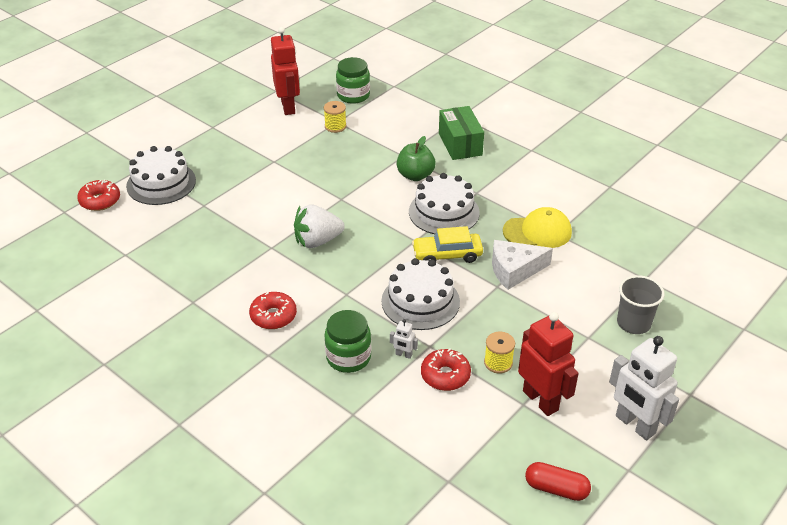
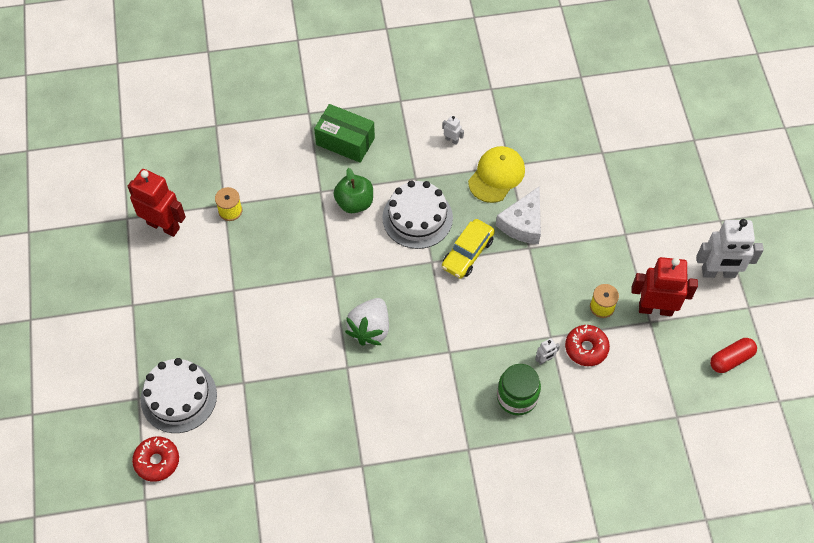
camera: 50 degrees left, 20 degrees up
red donut [249,292,297,329] -> none
green jar [336,57,370,104] -> none
white cake [381,258,460,330] -> none
grey cup [617,275,665,334] -> none
none -> white robot [442,116,464,145]

